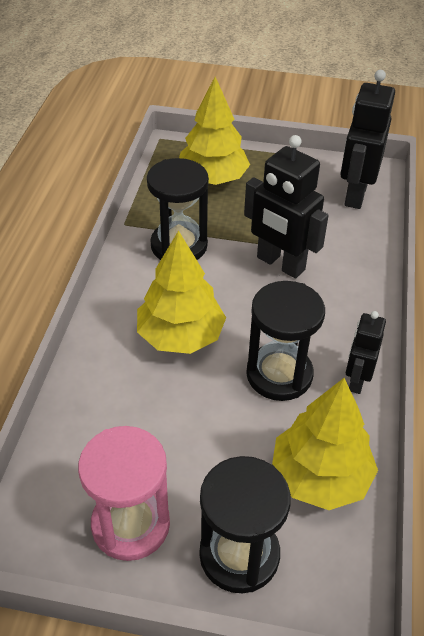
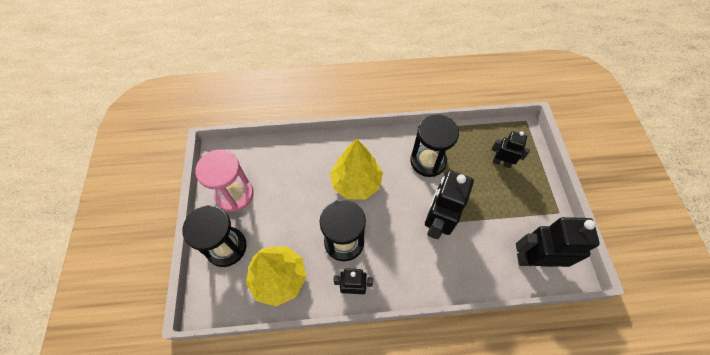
camera: 75 degrees right, 15 degrees up
yellow tree [179,77,250,185] -> black robot [492,131,530,168]

